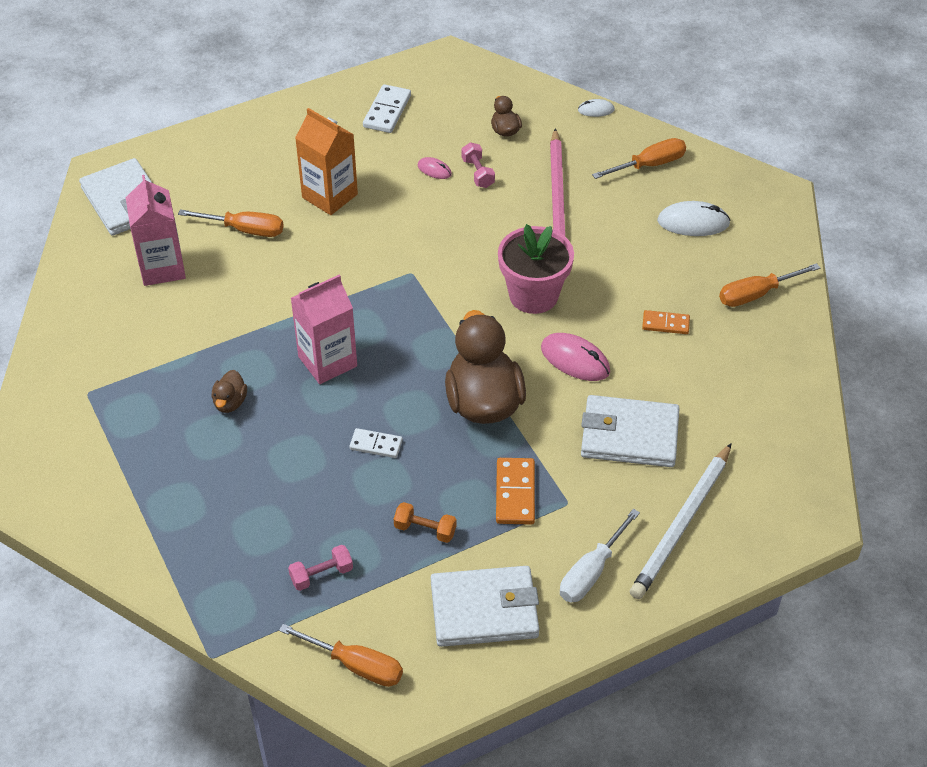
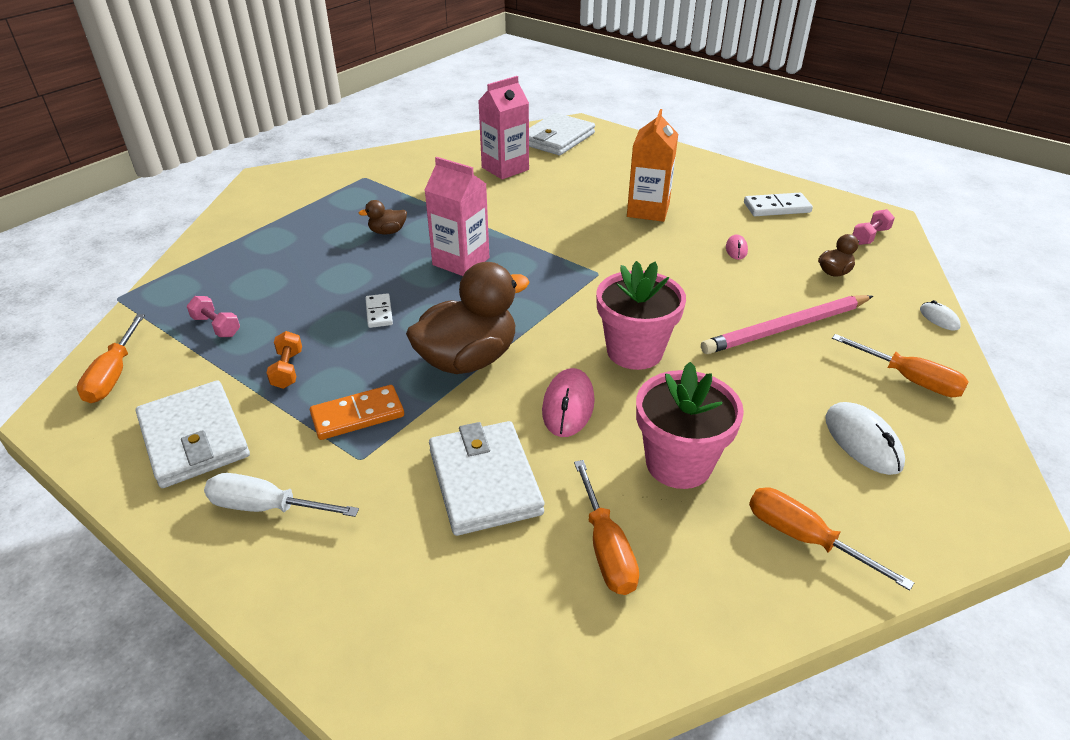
camera: 65 degrees right, 10 degrees down
orange screwdriver [178,209,284,237] -> orange screwdriver moved to [574,460,639,595]
pink dumbbell [462,142,495,188] -> pink dumbbell moved to [852,209,895,245]
white pencil [630,443,732,599] -> none
orange domino [642,310,690,334] -> pink flower pot [636,362,744,489]

